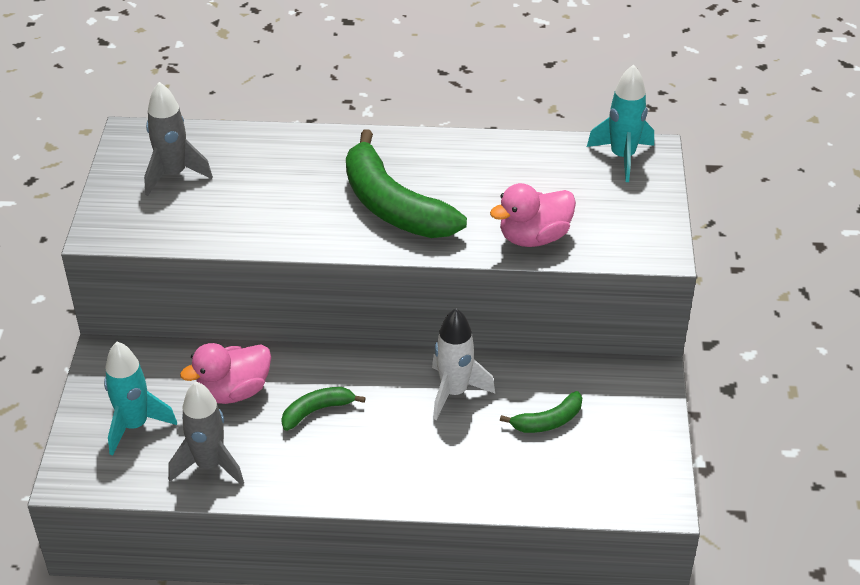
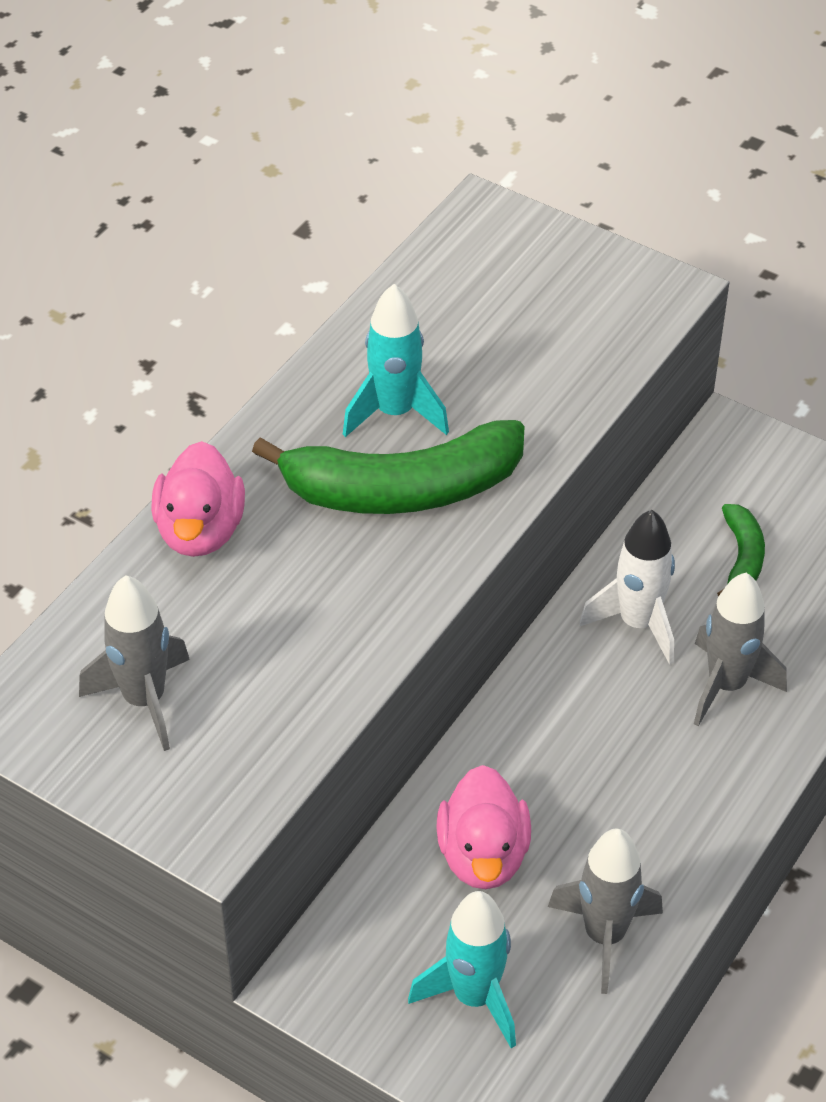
camera: 60 degrees left, 5 degrees up
green banana [281,387,365,431] -> none
pink duck [490,183,576,247] -> pink duck moved to [151,441,245,557]
turquoise rocket [587,64,654,182] -> turquoise rocket moved to [343,284,449,437]
none -> grey rocket [694,573,787,726]

